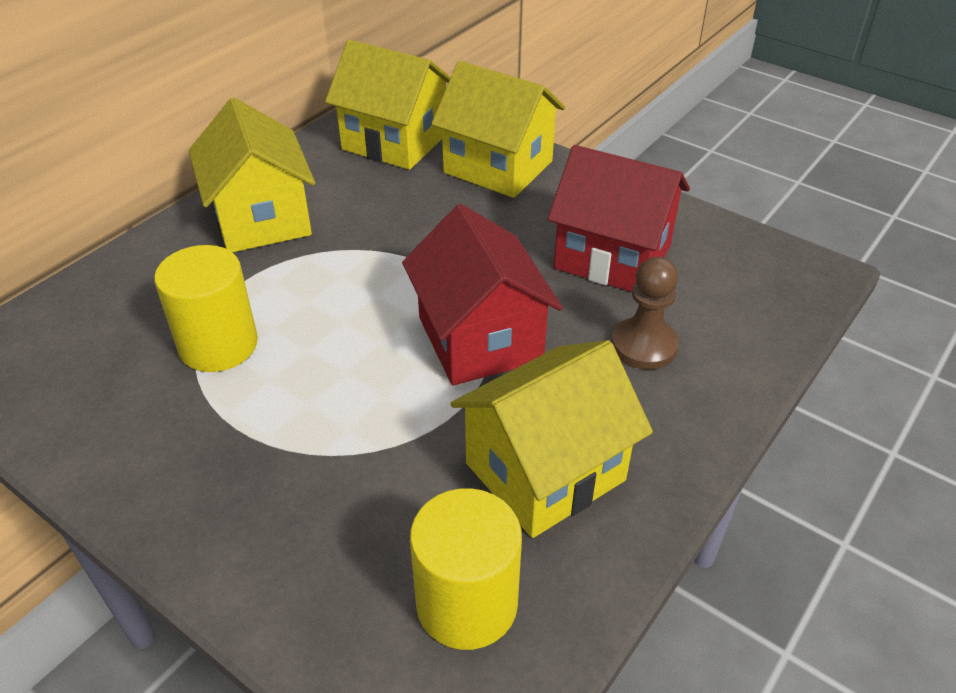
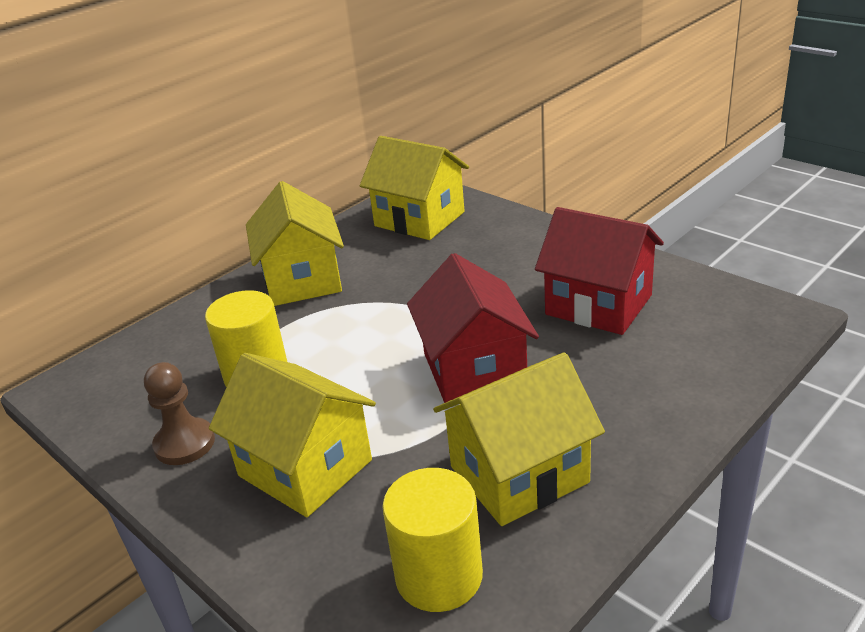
camera: 10 degrees right, 10 degrees down
yellow house [431,61,565,198] -> yellow house moved to [209,353,376,517]
brown pawn [611,257,679,370] -> brown pawn moved to [144,362,215,465]

